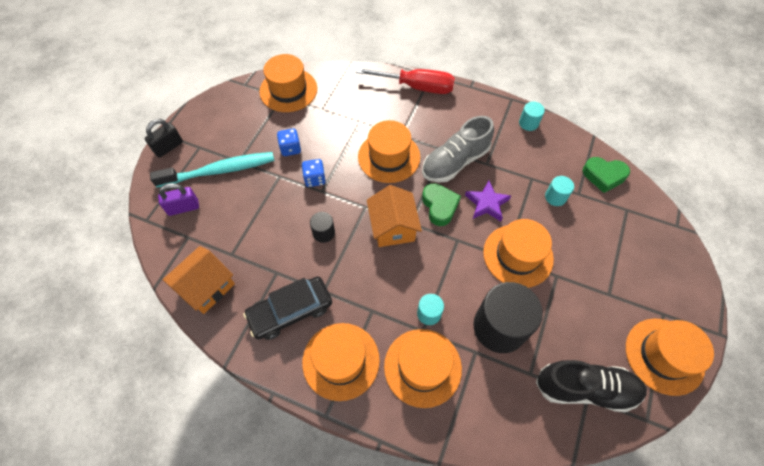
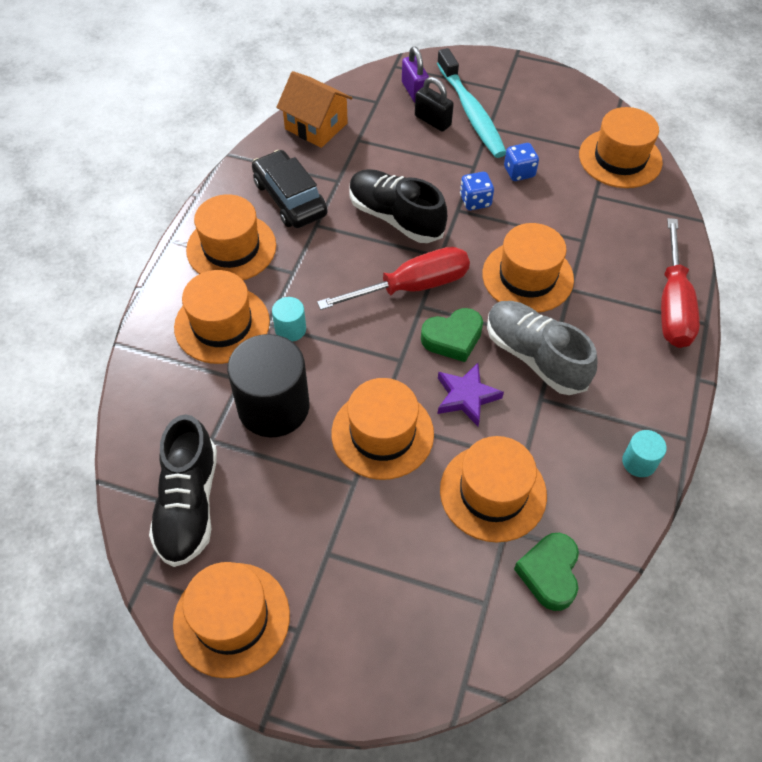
camera: 85 degrees right, 5 degrees down
black padlock [144,119,183,158] -> black padlock moved to [415,77,454,132]
black cylinder [310,212,335,243] -> black shoe [349,169,447,243]
orange house [367,185,422,247] -> red screwdriver [317,247,470,310]
turquoise cylinder [545,176,574,206] -> orange hat [440,436,547,542]

